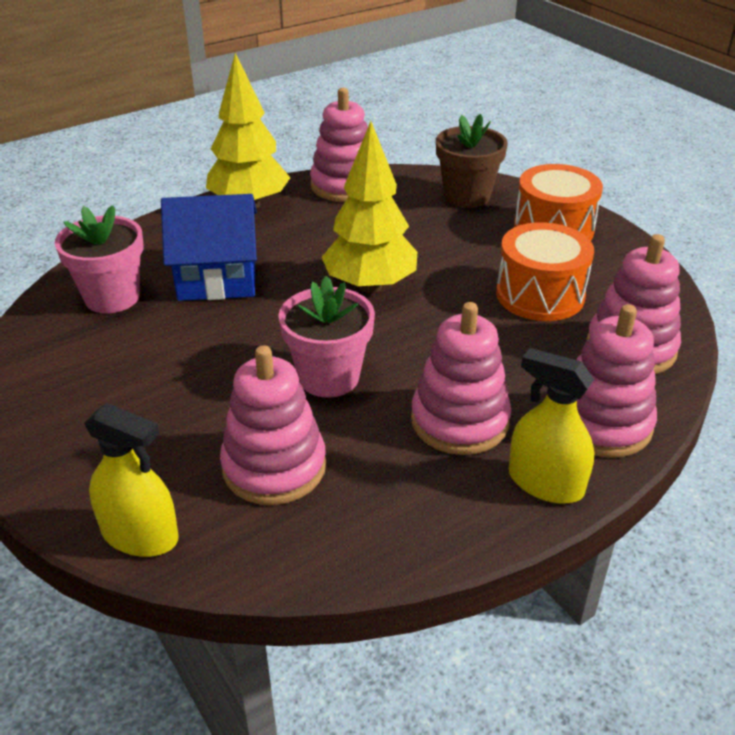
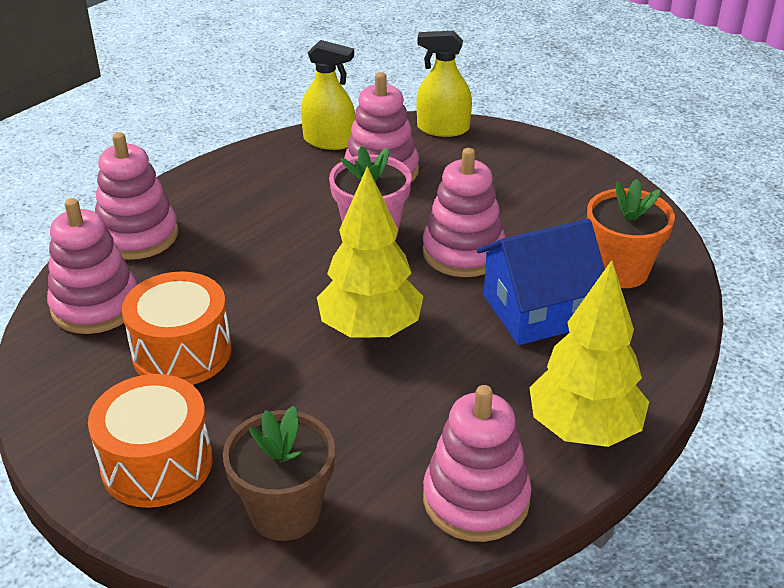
camera: 165 degrees right, 0 degrees up
pink flower pot [55,205,144,313] -> orange flower pot [587,179,675,288]
pink stacking toy [411,302,511,455] -> pink stacking toy moved to [422,148,505,277]
yellow spray bottle [509,348,595,504] -> yellow spray bottle moved to [301,40,355,150]

